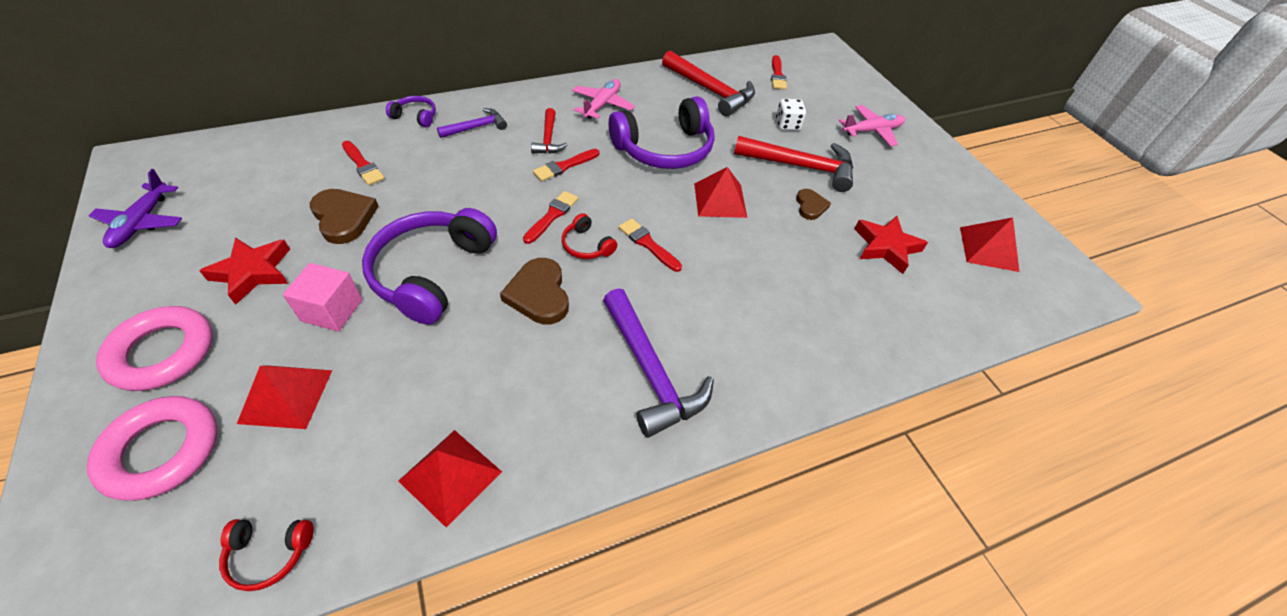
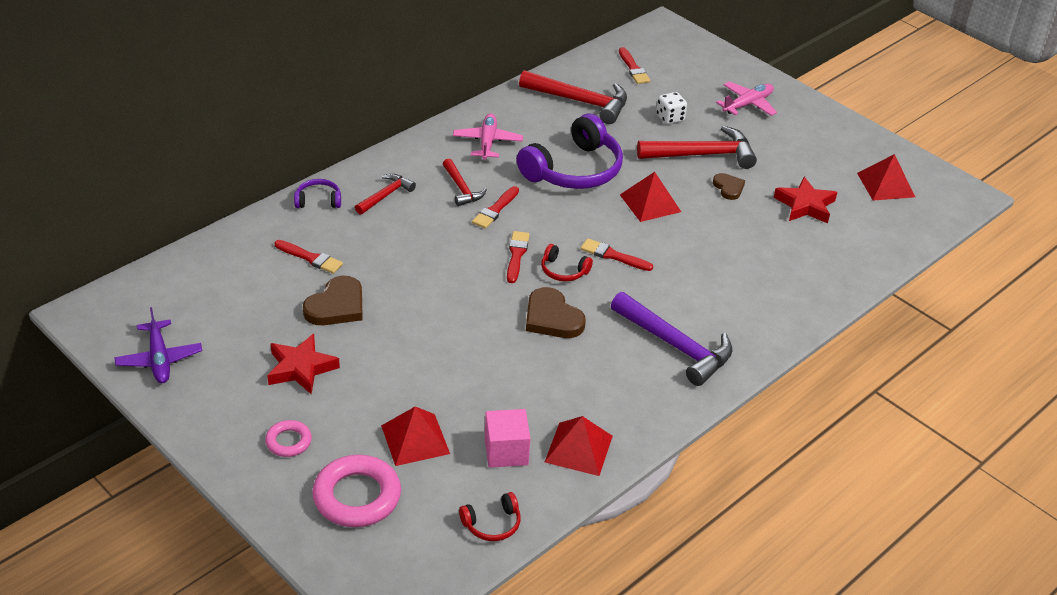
camera: 20 degrees left, 10 degrees down
pink ring [96,306,213,391] -> pink ring [265,420,312,457], size x0.54
pink cube [283,263,362,331] -> pink cube moved to [485,409,531,468]
brown heart [310,189,379,244] -> brown heart turned 90 degrees clockwise [303,275,363,325]
purple headphones [362,208,497,325] -> none
purple hammer [437,108,507,138] -> red hammer [355,174,416,215]

